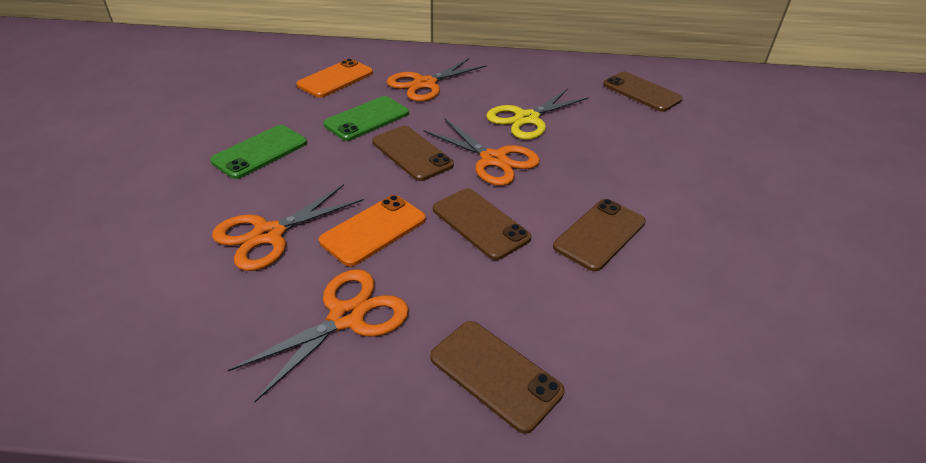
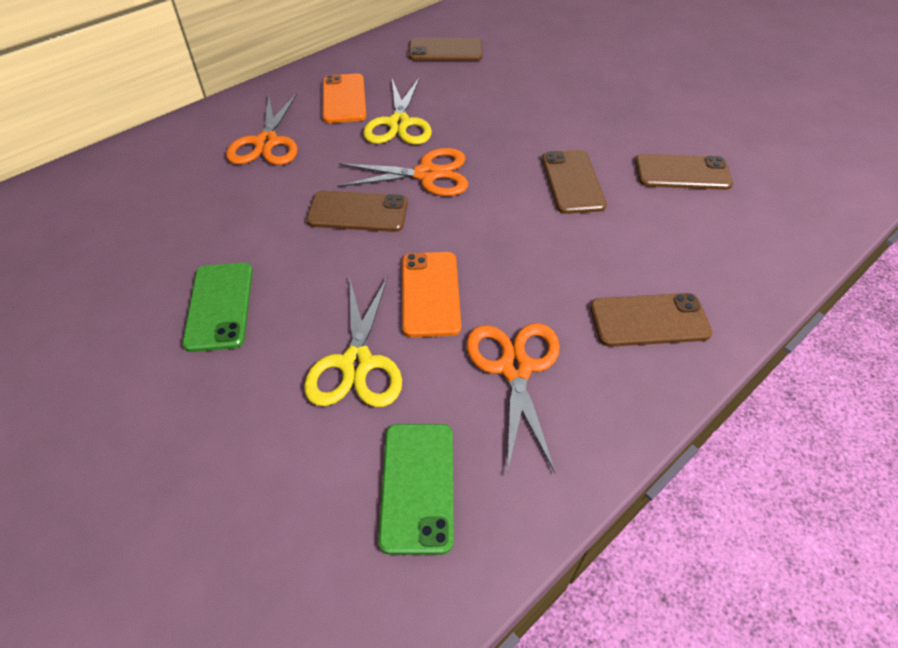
camera: 45 degrees left, 10 degrees up
orange scissors [212,184,364,271] -> yellow scissors [304,276,402,407]
orange phone [297,59,373,98] -> orange phone moved to [323,73,366,123]
green phone [323,96,409,141] -> green phone moved to [378,424,454,555]
brown phone [433,188,531,260] -> brown phone moved to [635,154,733,190]

